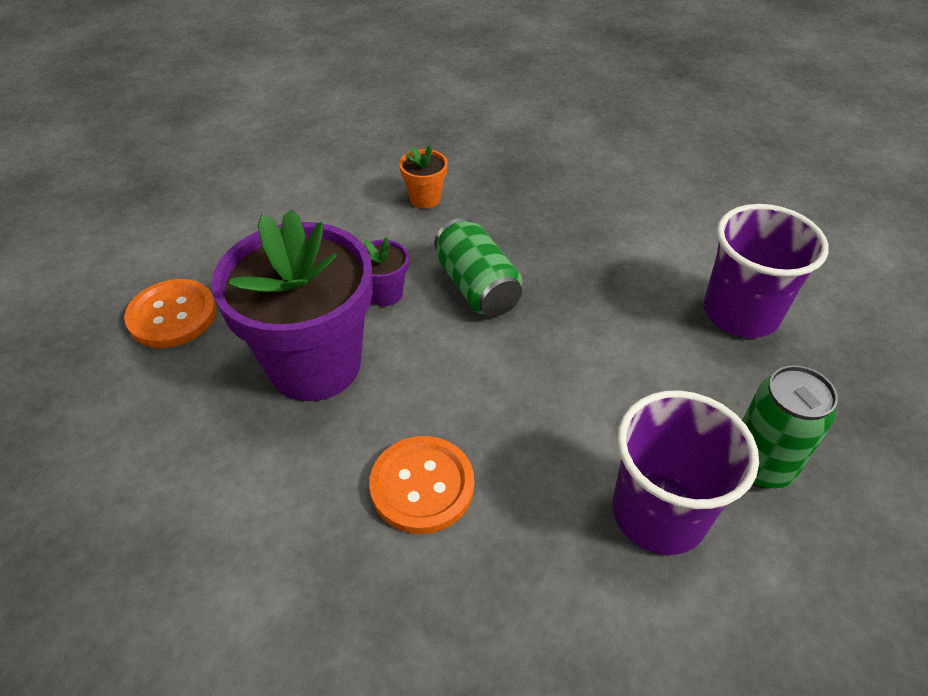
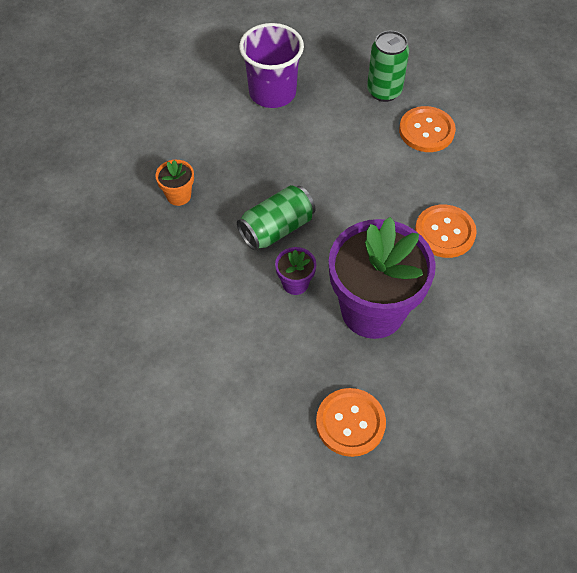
camera: 100 degrees left, 10 degrees up
orange flower pot [399,145,448,208] -> orange flower pot moved to [155,160,194,206]
purple cup [612,390,759,555] -> orange button [399,106,456,152]

